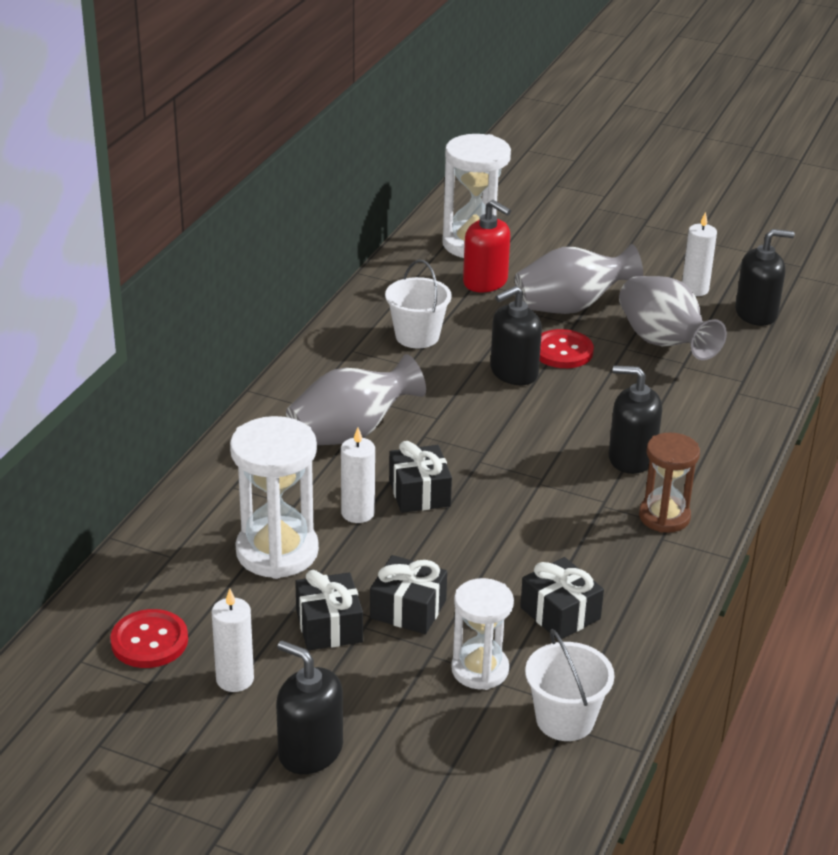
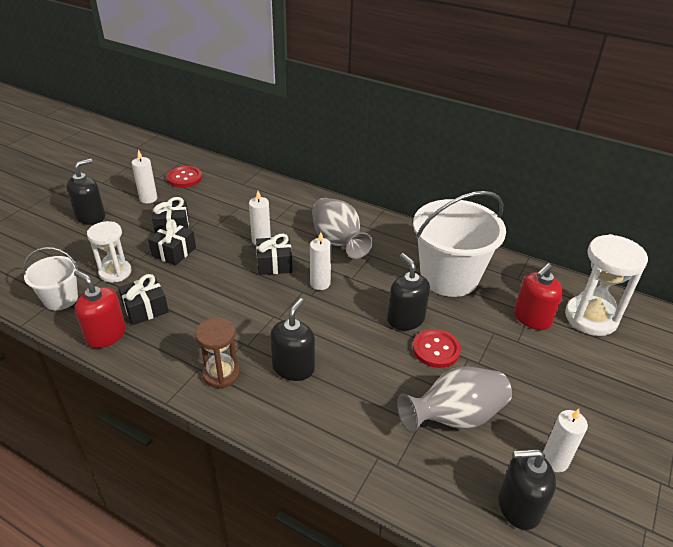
camera: 95 degrees right, 5 degrees up
white hourglass [230,416,319,579] -> none
white bucket [385,260,451,348] -> white bucket [413,191,506,297], size x1.90
grey vase [515,244,643,314] -> none
black soap dispenser [735,229,795,326] -> black soap dispenser turned 90 degrees clockwise [498,449,556,530]
none -> red soap dispenser [74,270,126,348]
none -> white candle [310,232,331,290]

